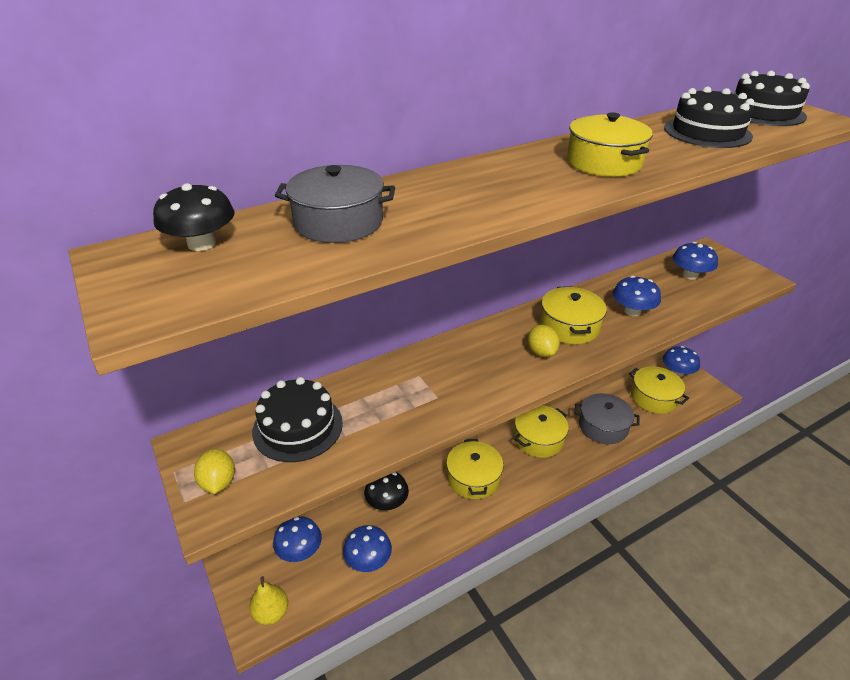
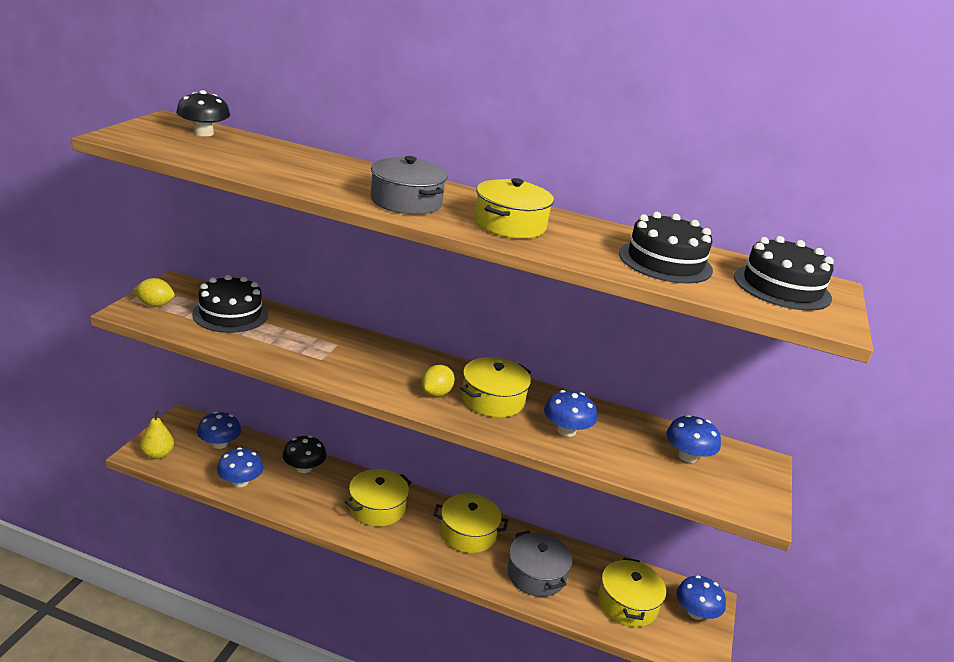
camera: 45 degrees right, 10 degrees down
yellow lemon [194,449,235,494] -> yellow lemon turned 60 degrees clockwise [133,278,175,307]
grey pot [275,165,395,243] -> grey pot moved to [371,156,448,214]

